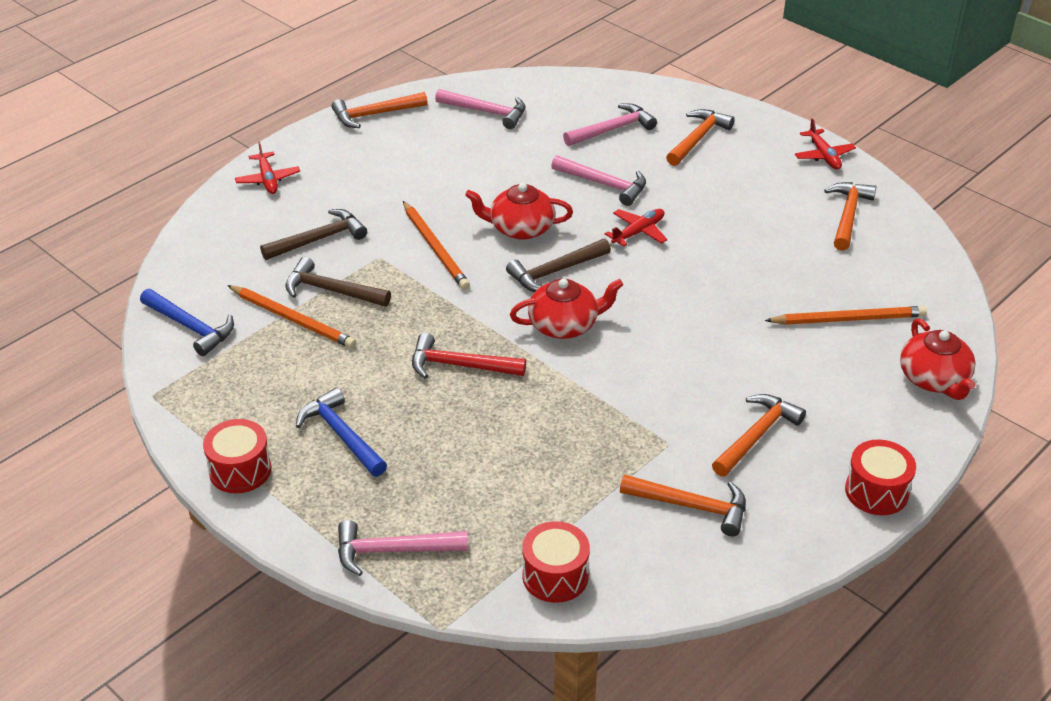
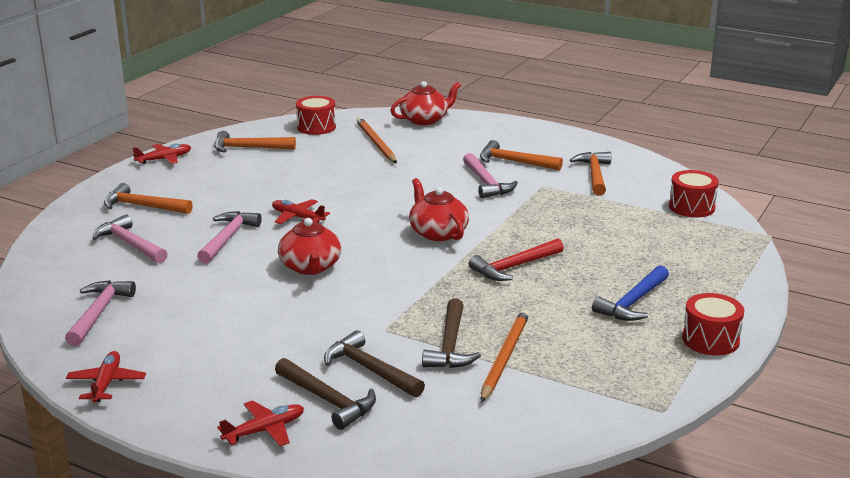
camera: 105 degrees left, 15 degrees down
blue hammer [140,289,234,356] -> none
orange hammer [332,92,428,128] -> red plane [66,351,146,403]
pink hammer [338,520,468,576] -> pink hammer moved to [463,153,518,198]
orange pencil [403,201,470,290] -> none
red hammer [412,333,526,379] -> red hammer turned 60 degrees clockwise [469,238,564,281]
brown hammer [506,239,611,292] -> brown hammer moved to [275,358,376,430]
red drum [845,440,916,515] -> red drum moved to [296,96,336,135]

